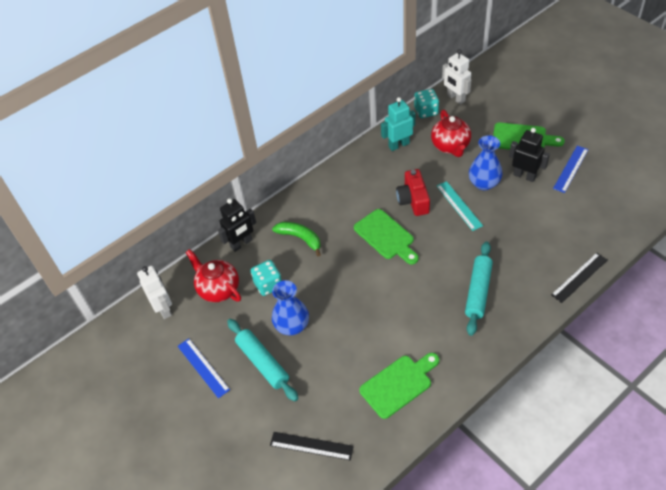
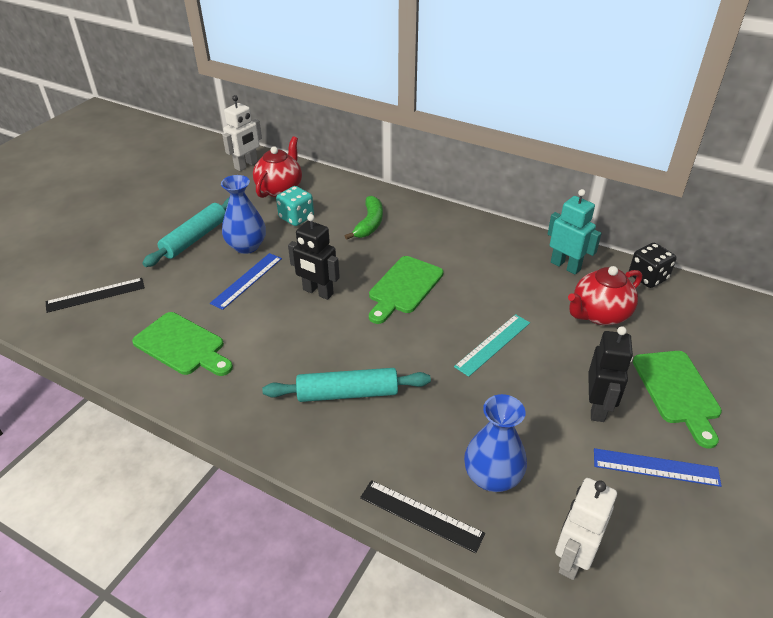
camera: 65 degrees right, 10 degrees down
blue ruler [178,339,230,398] -> blue ruler moved to [210,253,282,310]
black robot [218,198,256,252] -> black robot moved to [288,214,340,300]
black ruler [270,432,354,461] -> black ruler turned 75 degrees clockwise [46,278,145,313]
red camera [396,169,430,216] -> none
turquoise dice [414,89,439,118] -> black dice [629,243,676,288]
white robot [442,49,471,105] -> white robot moved to [555,478,617,580]
blue vase [469,135,503,190] -> blue vase moved to [464,394,527,492]

